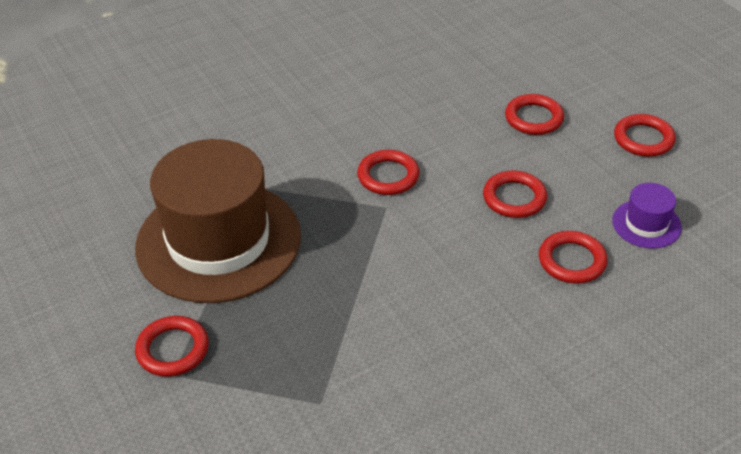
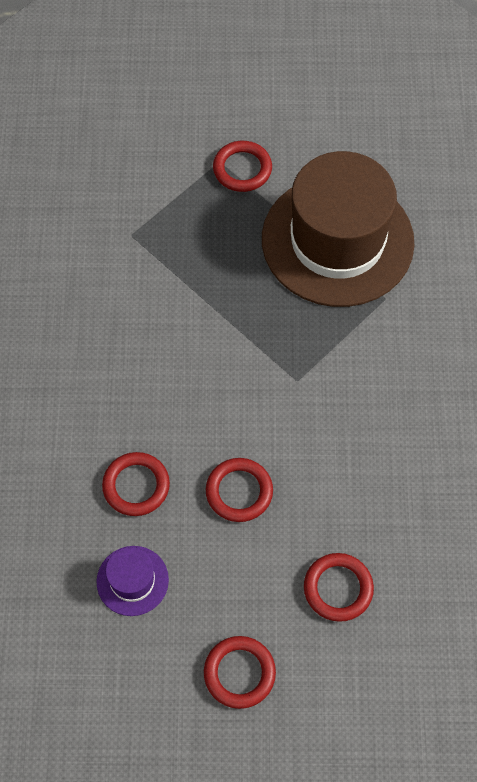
camera: 120 degrees right, 20 degrees up
red ring [357,150,420,195] -> none

